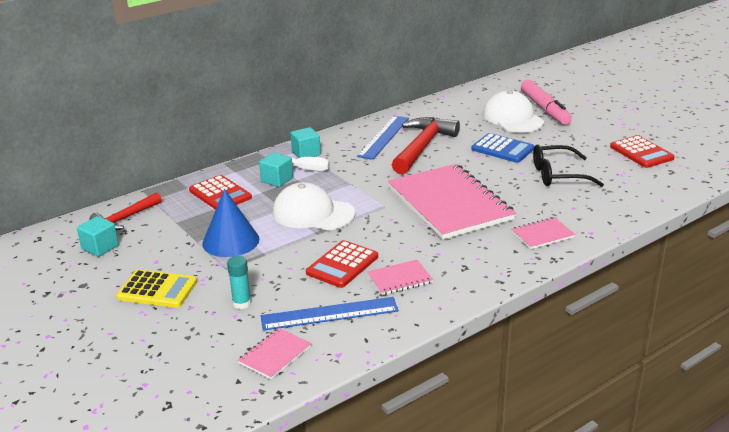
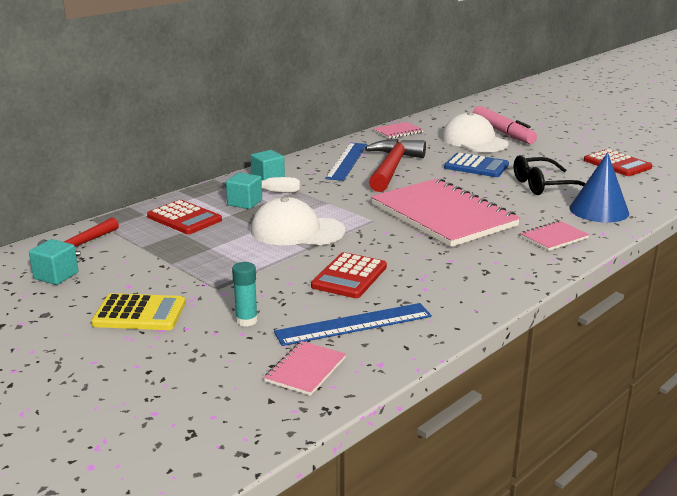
camera: 10 degrees left, 5 degrees down
blue cone [202,189,259,257] -> blue cone moved to [569,152,629,223]
pink notebook [367,260,433,295] -> pink notebook moved to [373,122,424,139]

